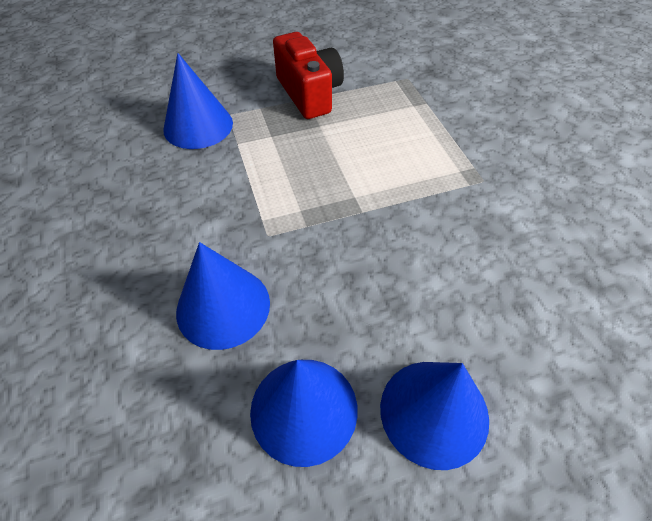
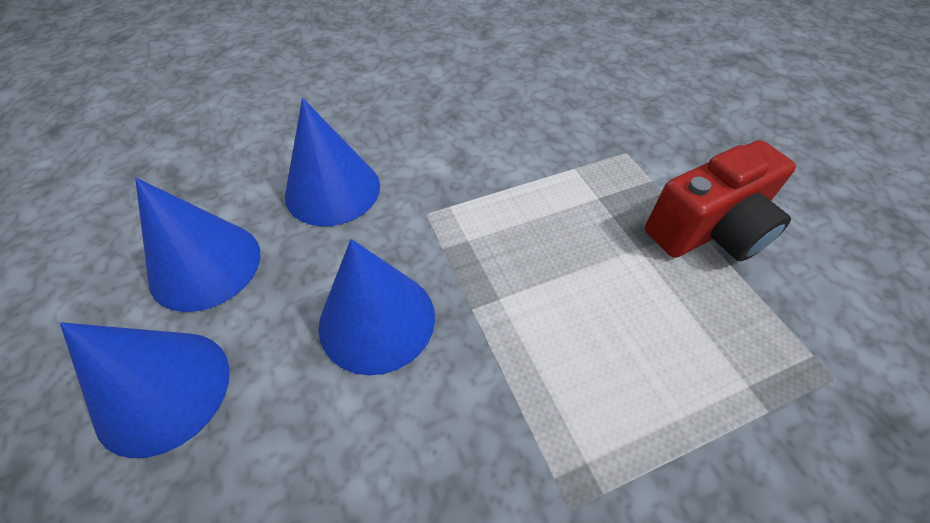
camera: 85 degrees right, 0 degrees up
blue cone [163,53,233,149] -> blue cone moved to [319,239,435,375]

